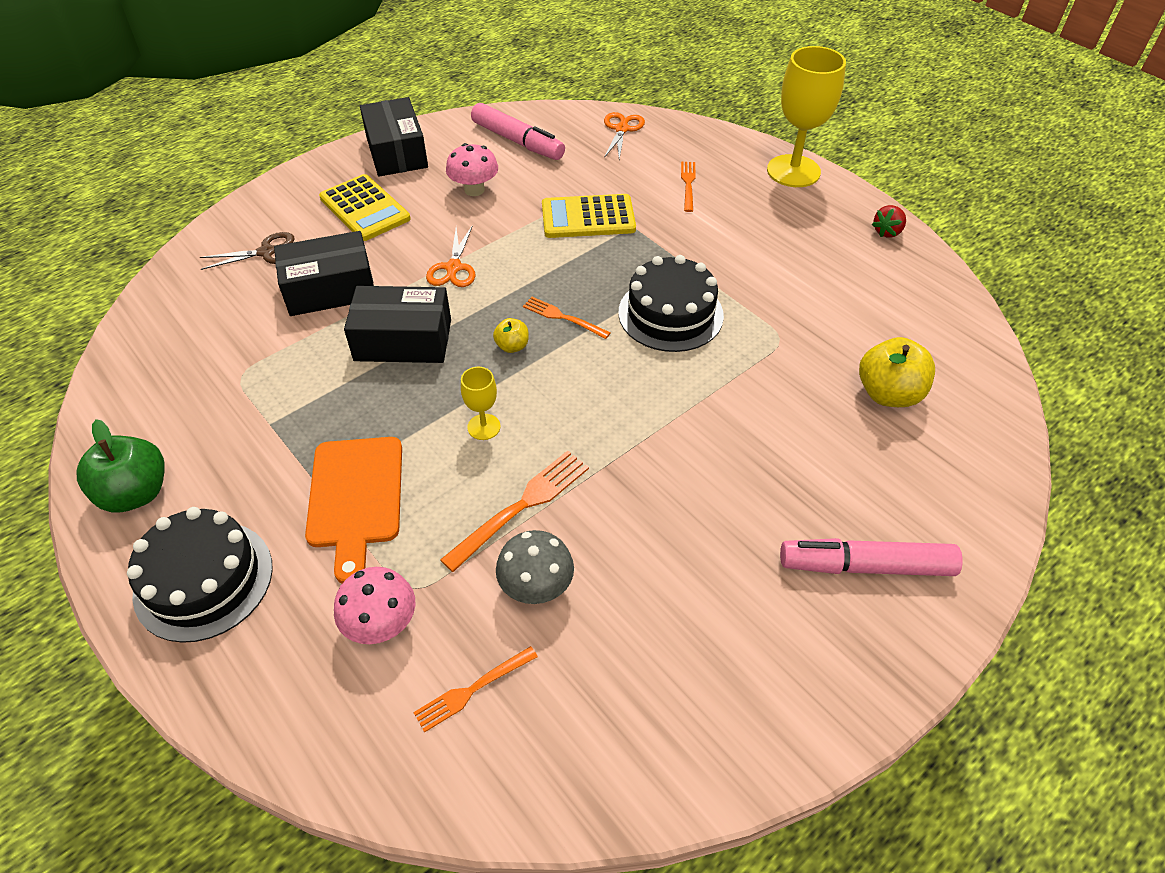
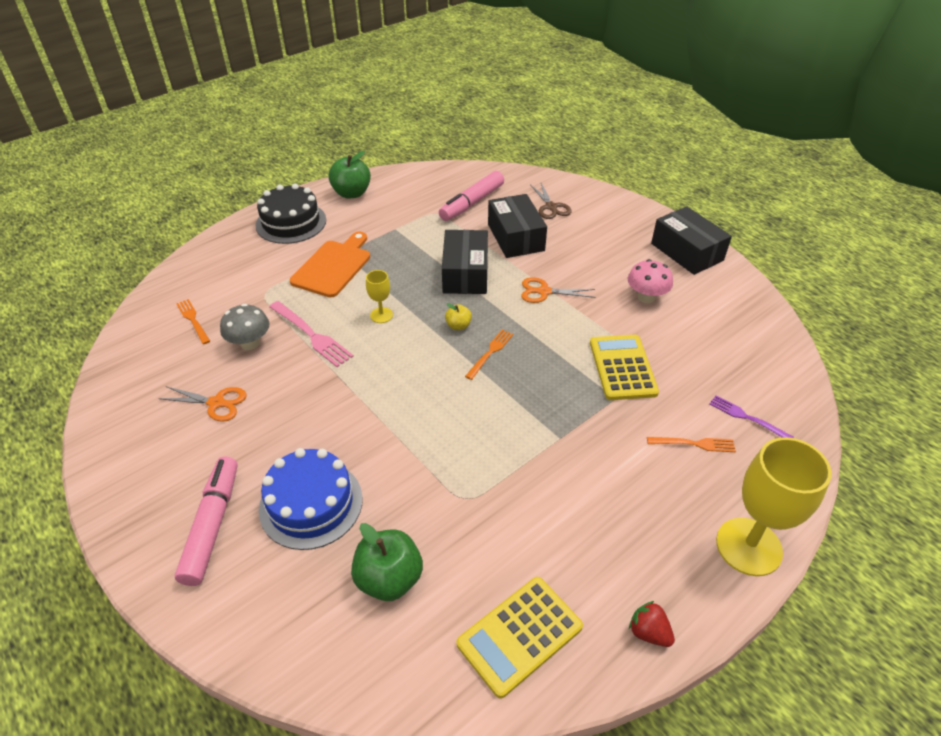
camera: 90 degrees right, 5 degrees down
orange cutting board [305,437,402,583] -> orange cutting board turned 120 degrees clockwise [290,231,370,298]
yellow calculator [319,174,411,241] -> yellow calculator moved to [456,577,583,699]
pink mushroom [334,567,415,644] -> none
black box [360,97,428,177] -> black box turned 75 degrees clockwise [651,206,732,275]
orange fork [440,451,589,572] -> pink fork [269,301,354,367]
pink marker [471,103,565,160] -> pink marker moved to [439,171,504,221]
orange scissors [604,112,645,159] -> orange scissors moved to [158,386,247,422]
black cake [618,255,724,352] -> none
yellow apple [859,337,935,407] -> green apple [351,523,423,601]
none -> blue cake [259,448,363,550]
none -> purple fork [710,395,794,438]

